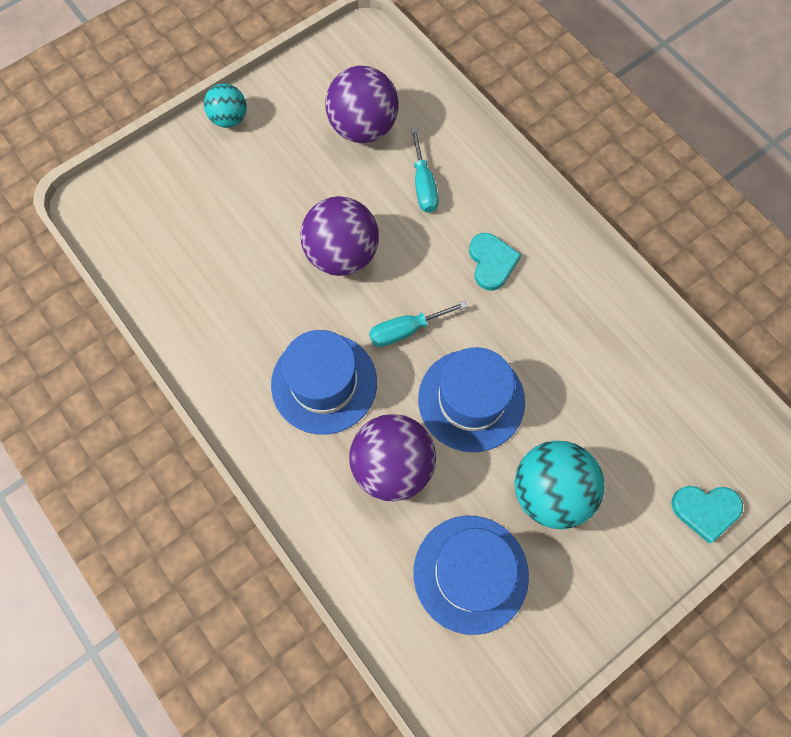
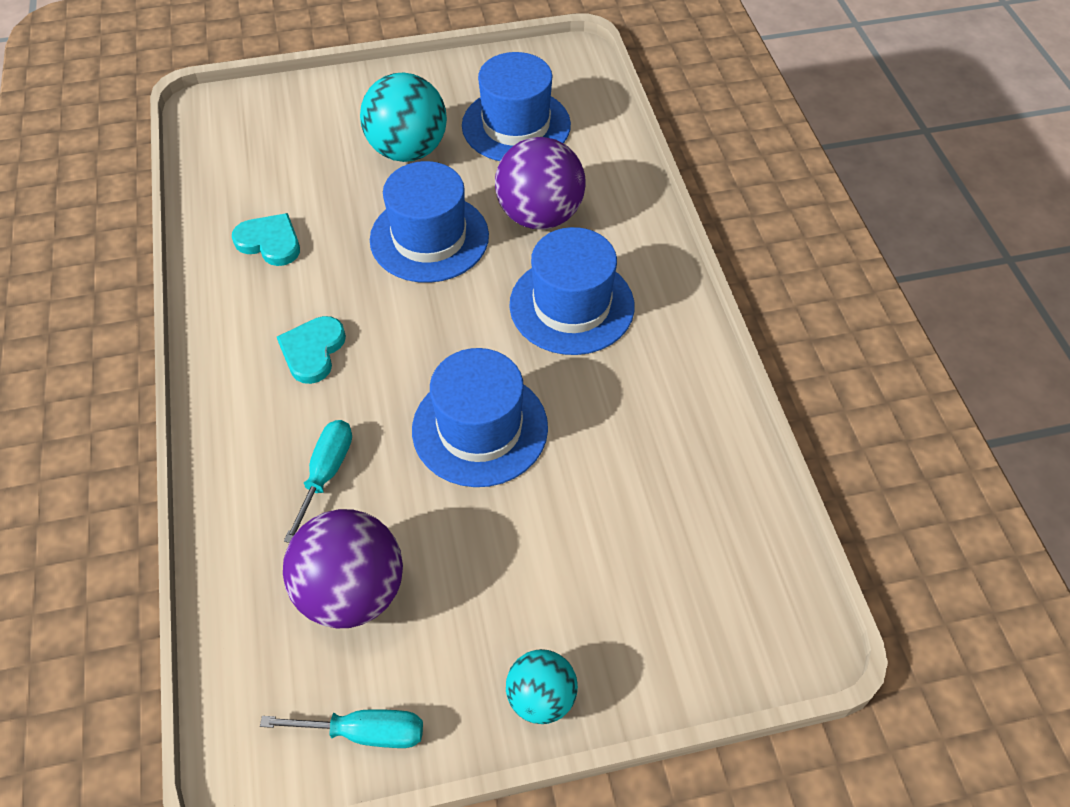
camera: 155 degrees left, 15 degrees down
purple ball [300,196,379,276] -> blue hat [412,348,548,487]
turquoise screwdriver [369,301,467,347] -> turquoise screwdriver moved to [260,709,423,748]
turquoise heart [671,486,743,543] -> turquoise heart moved to [232,213,300,266]

